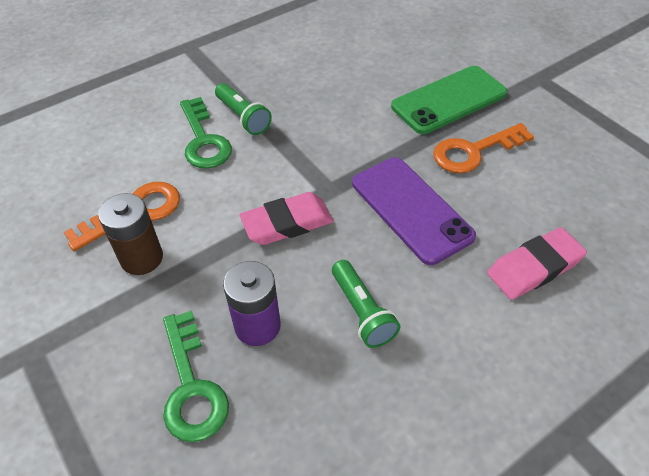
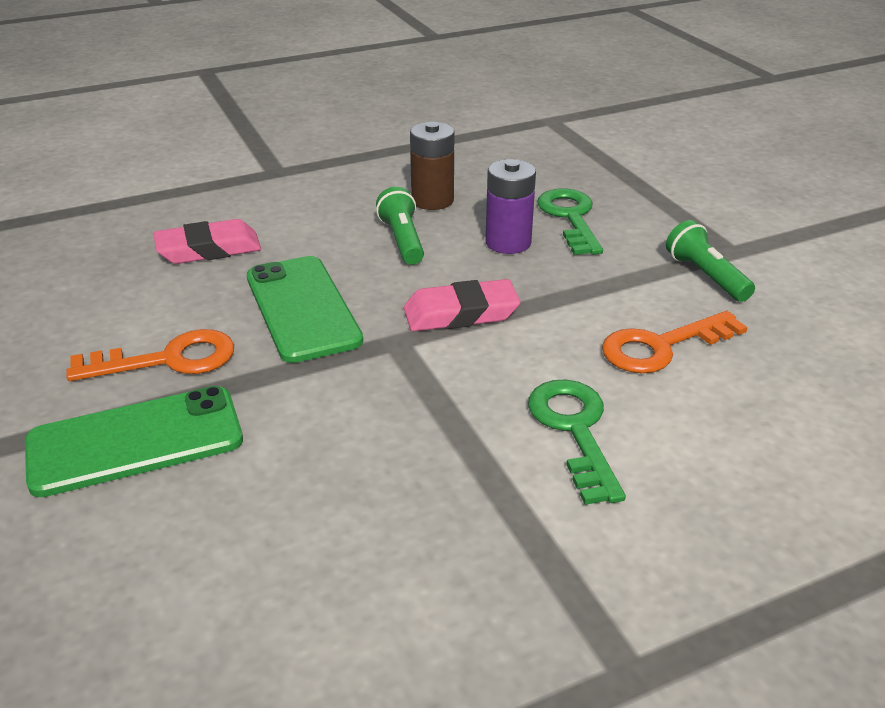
camera: 170 degrees left, 15 degrees down
brown battery [98,193,163,275] -> brown battery moved to [410,122,454,210]
green flashlight [215,83,272,135] -> green flashlight moved to [666,220,755,302]
purple phone [352,158,476,265] -> green phone [247,256,363,363]

